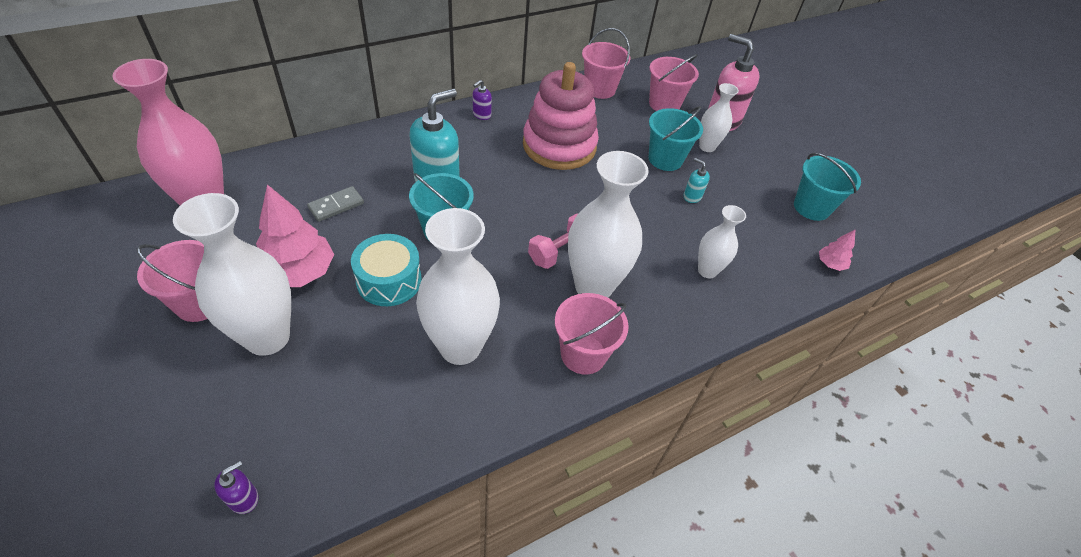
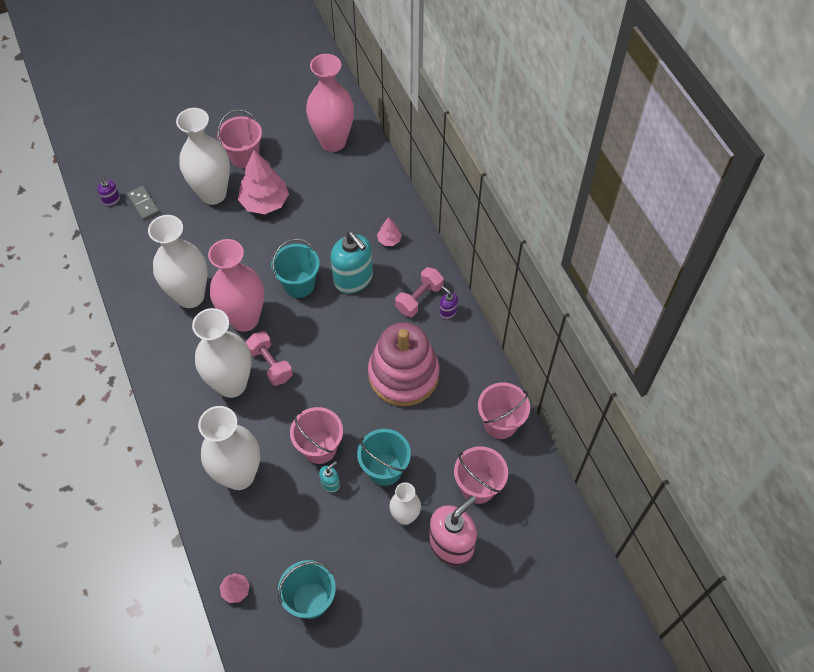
camera: 100 degrees right, 10 degrees up
grey domino [307,186,364,222] -> grey domino moved to [127,186,159,220]
turquoise drum [351,234,422,306] -> none
pink bucket [555,293,629,375] -> pink bucket moved to [290,407,343,464]
white vase [698,205,746,278] -> white vase [198,406,260,490], size x1.85
none -> pink vase [208,239,264,332]
none -> pink tree [377,217,402,246]
none -> pink dumbbell [395,267,444,317]

